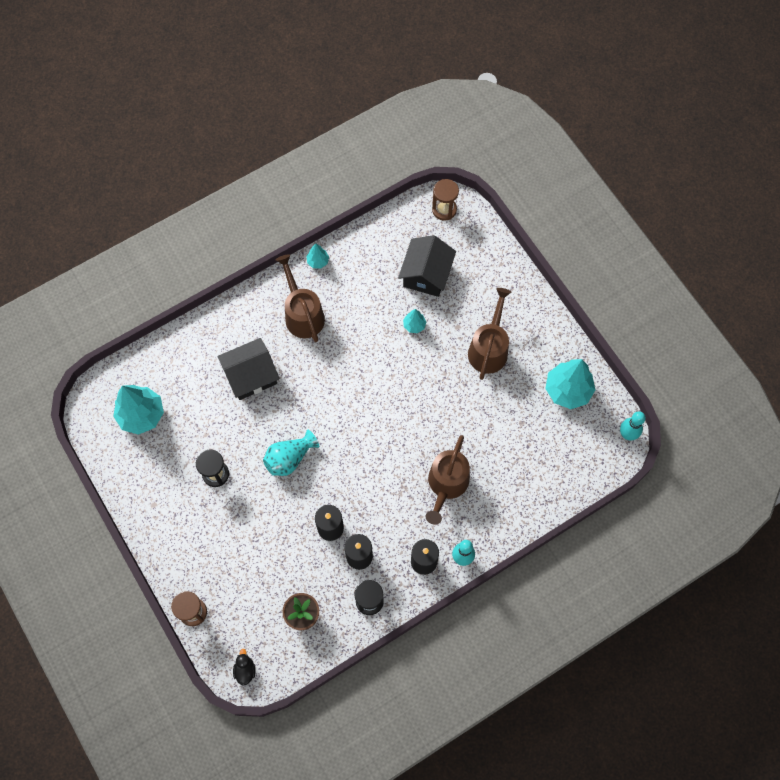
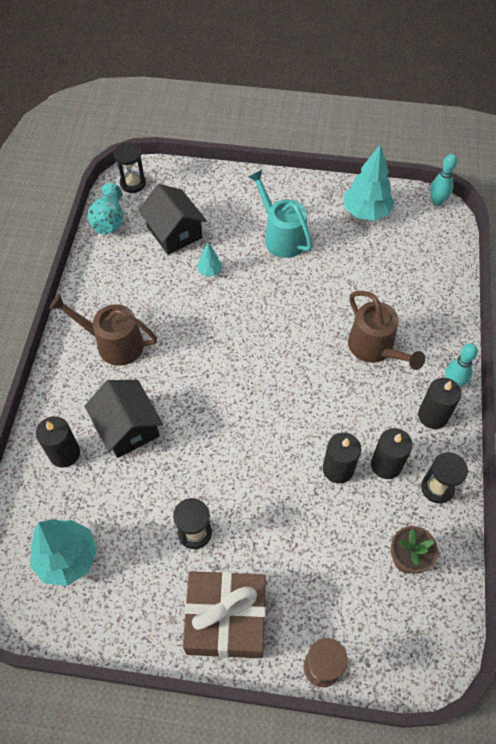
camera: 50 degrees left, 10 degrees down
black house [217,338,280,400] -> black house turned 45 degrees counterclockwise [84,380,163,458]
black duck [233,649,256,685] -> none
turquoise vase [263,430,319,476] -> turquoise vase moved to [88,183,123,234]
turquoise tree [306,243,329,269] -> none
brown hourglass [432,179,459,221] -> black hourglass [113,142,146,193]
brown watering can [468,288,511,380] -> turquoise watering can [248,170,313,258]
none -> black candle [36,416,80,467]
none -> brown gift [183,571,266,658]

